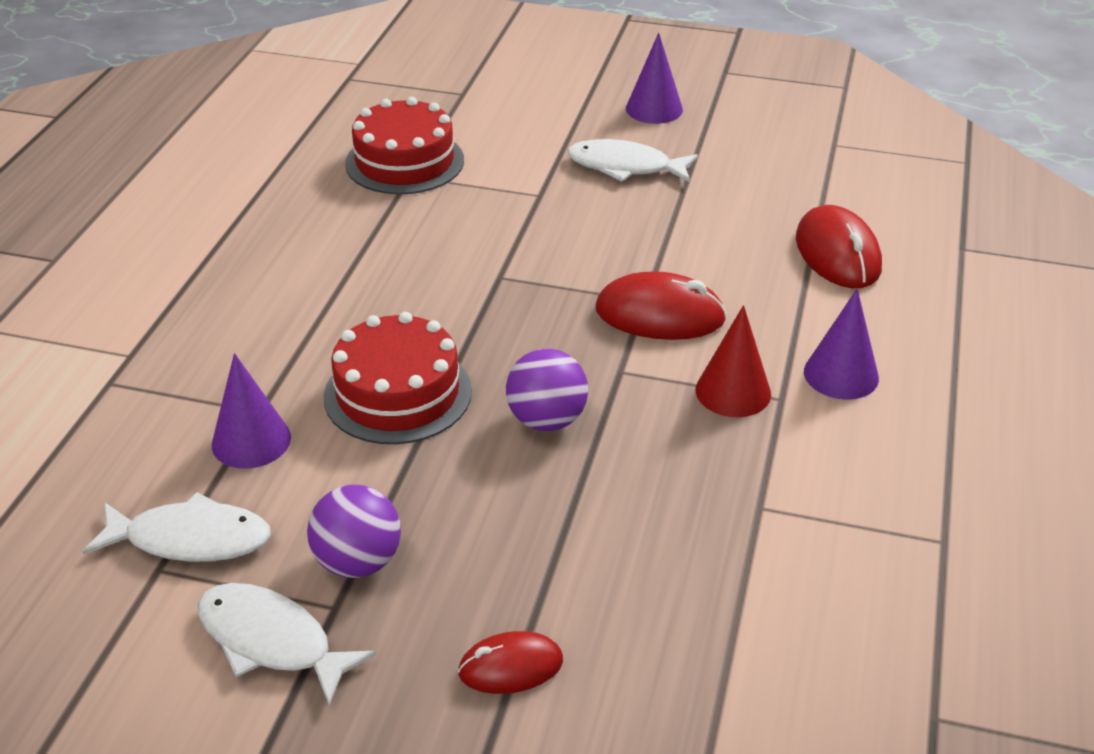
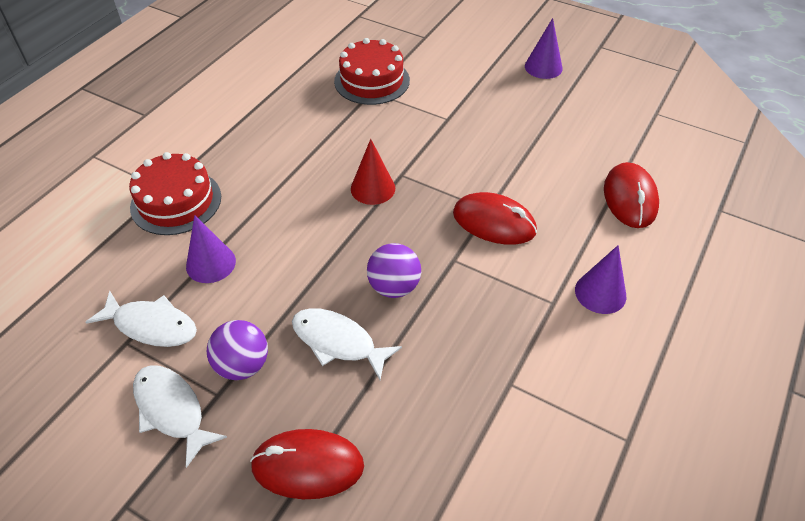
camera: 15 degrees right, 10 degrees up
red cake [324,312,472,444] -> red cake moved to [129,152,221,235]
red mouse [458,631,563,694] -> red mouse [250,429,364,499], size x1.62
white fish [567,139,698,183] -> white fish moved to [292,308,402,380]
red cone [696,305,771,417] -> red cone moved to [351,139,395,205]

